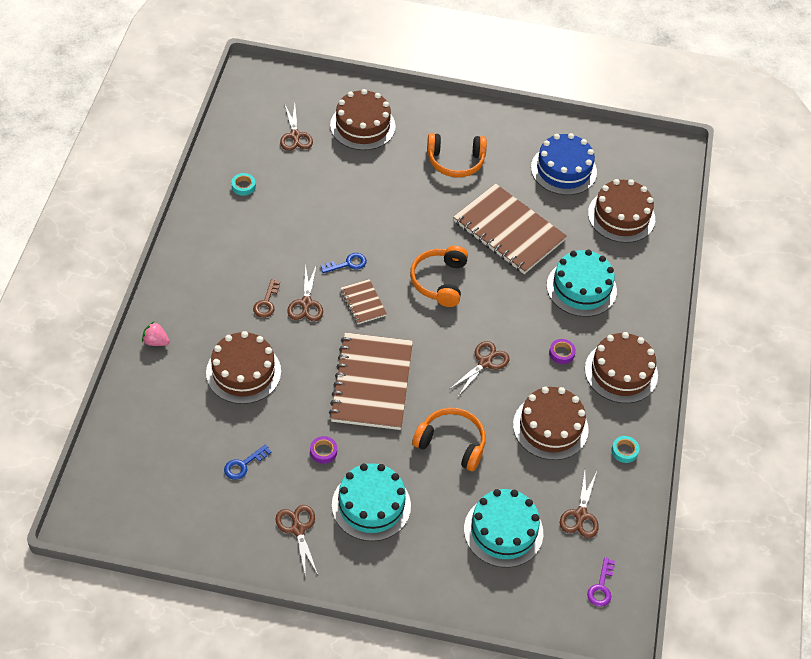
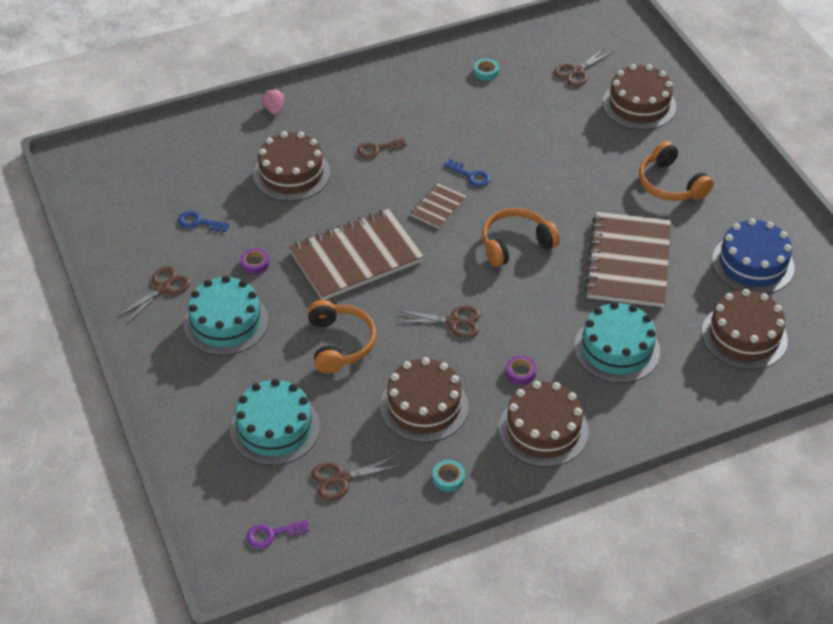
camera: 60 degrees right, 5 degrees down
brown scissors [287,264,323,321] -> none

